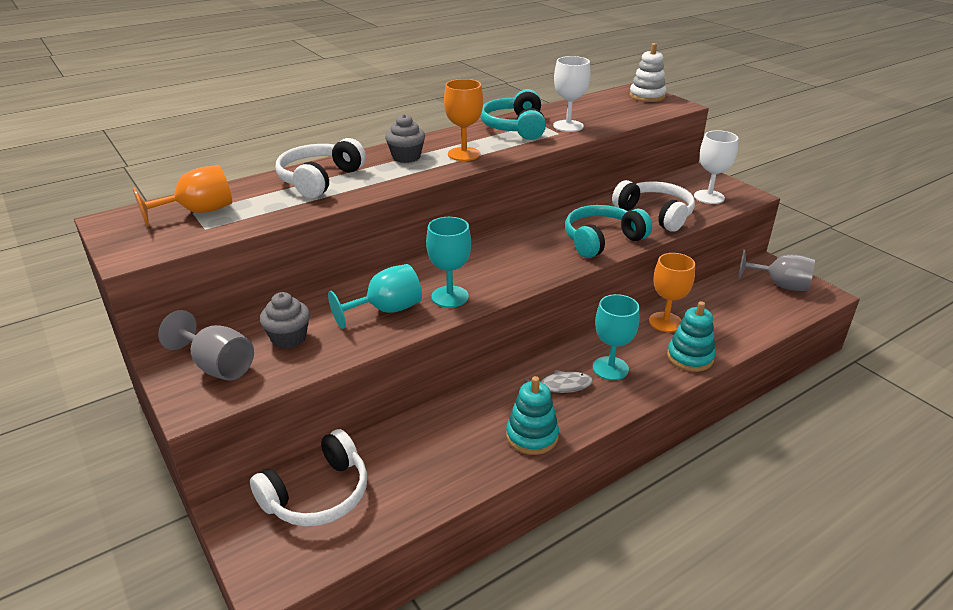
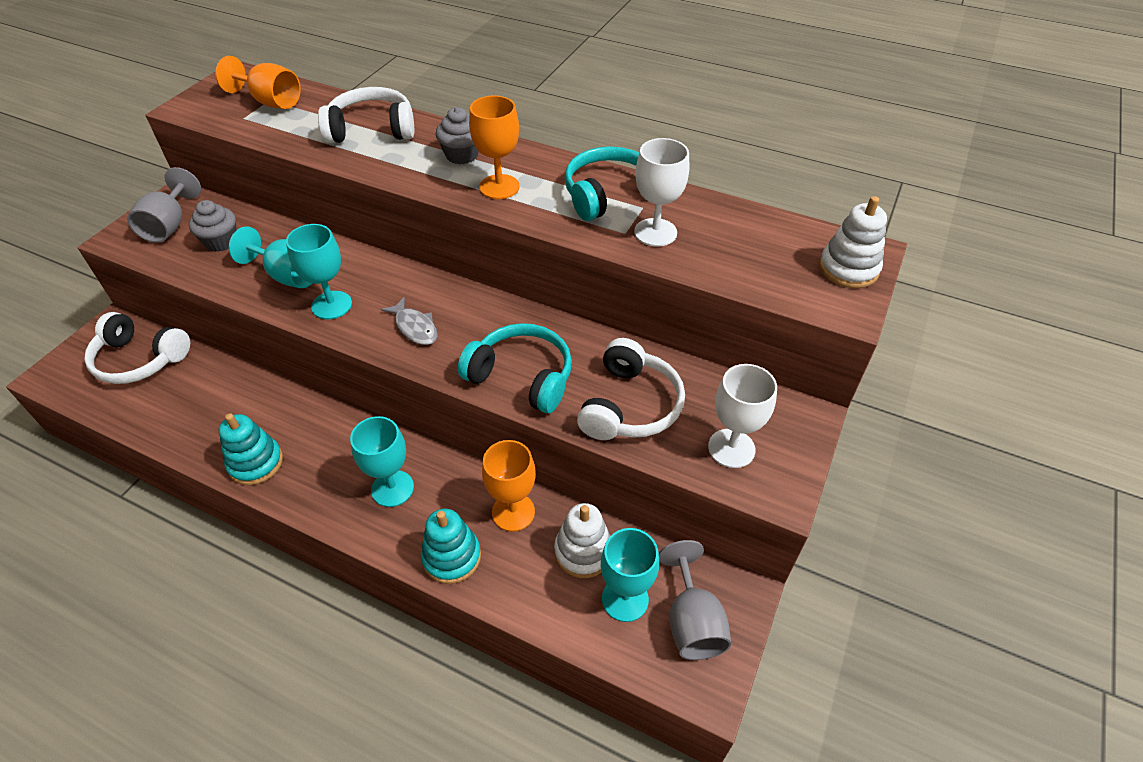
camera: 60 degrees right, 15 degrees up
grey fish [525,370,593,393] -> grey fish moved to [381,297,438,345]
none -> white stacking toy [554,503,610,578]
none -> turquoise goblet [601,528,659,622]

